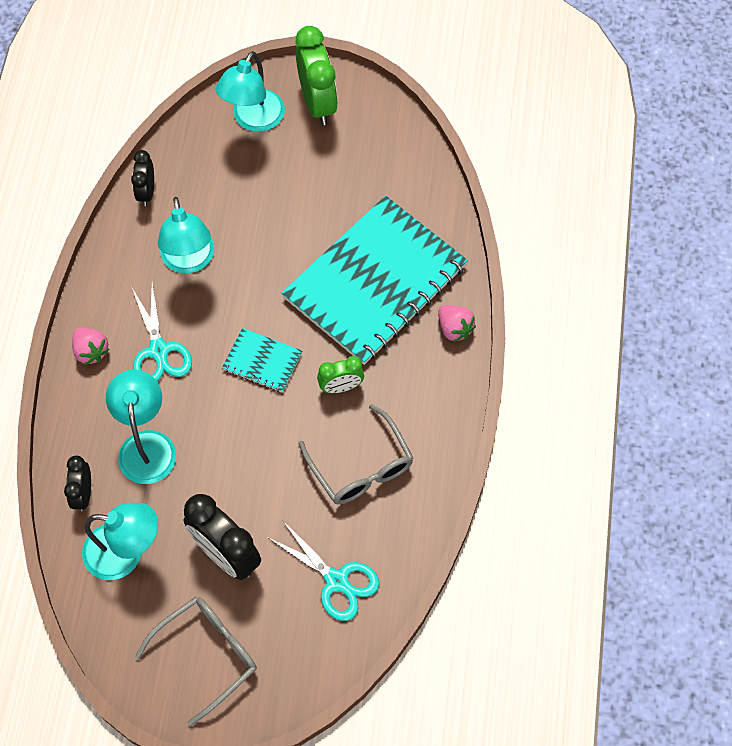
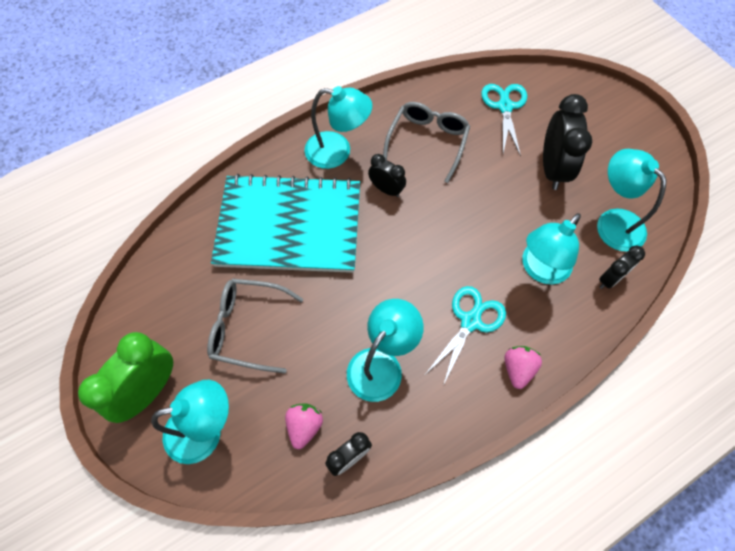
camera: 130 degrees left, 0 degrees up
grey glasses [135,597,257,726] -> grey glasses moved to [207,279,303,374]
turquoise notebook [222,328,302,393] -> none
green clock [317,356,364,393] -> black clock [368,154,406,197]
pink strawberry [438,305,476,342] -> pink strawberry moved to [285,403,323,449]
none -> turquoise lamp [304,86,372,169]

